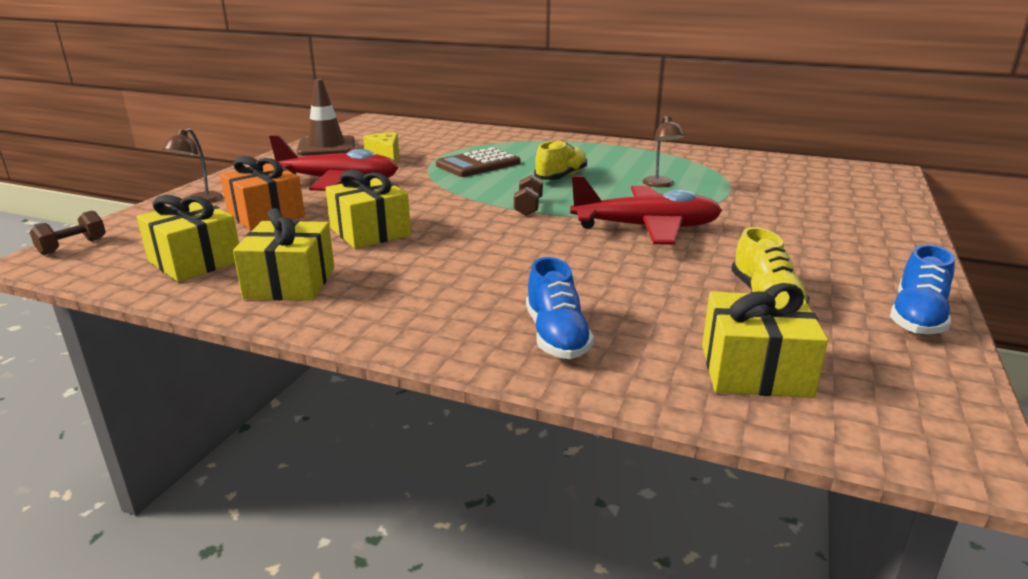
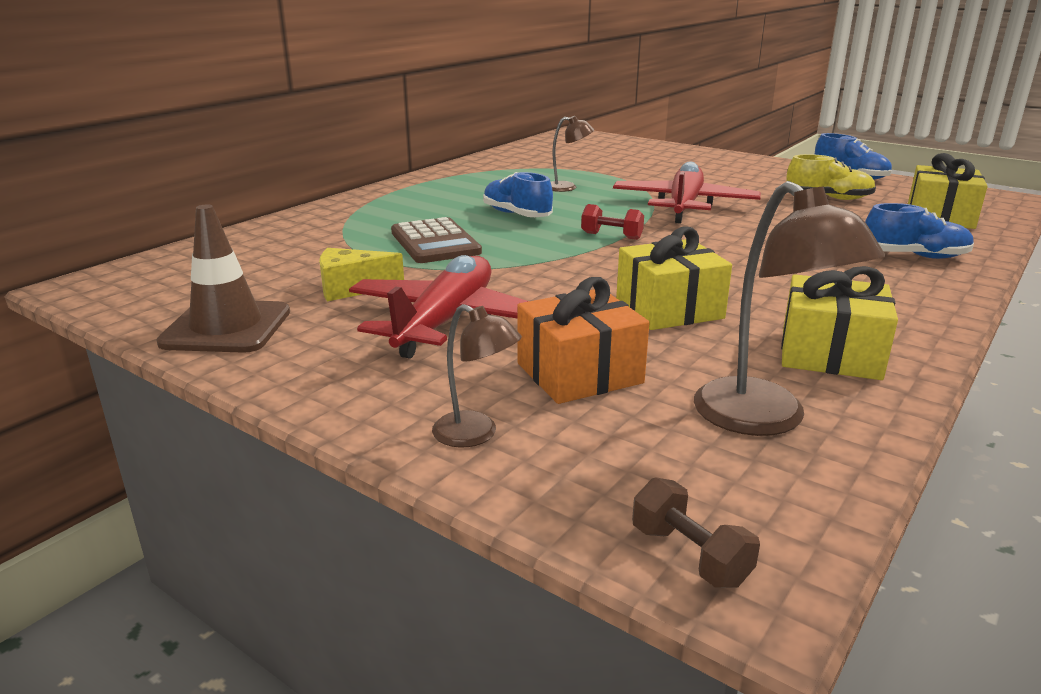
camera: 75 degrees left, 0 degrees up
yellow gift [137,195,239,282] -> brown lamp [694,181,885,436]
brown dumbbell [514,175,543,216] -> red dumbbell [581,204,644,240]
yellow shoe [534,140,587,180] -> blue shoe [483,172,553,217]

